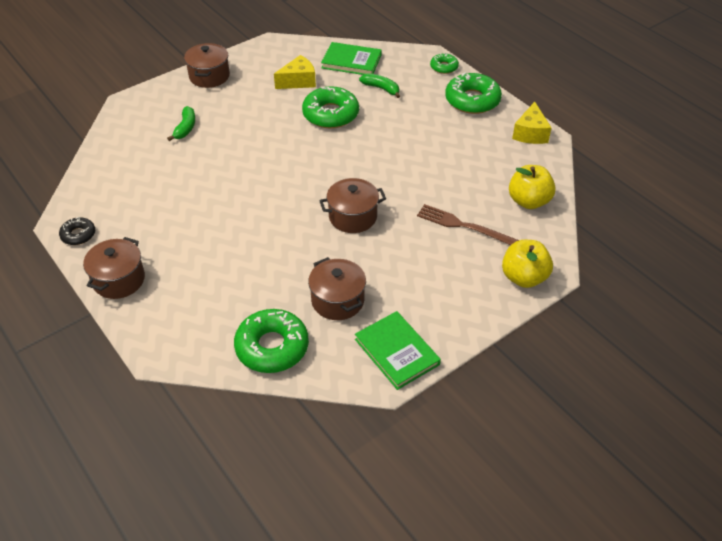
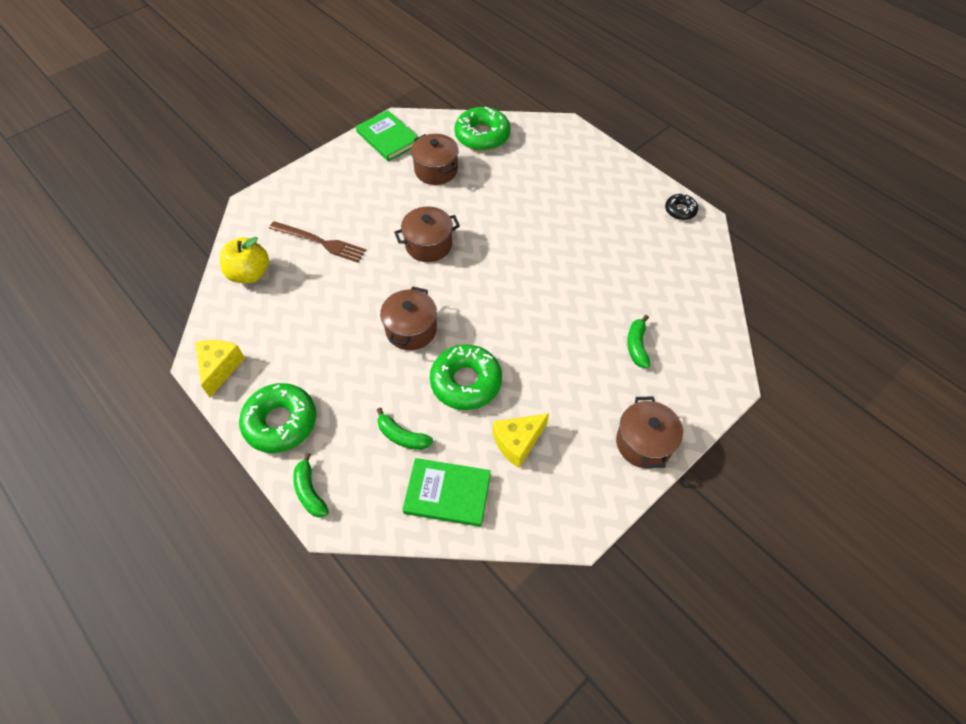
camera: 175 degrees right, 10 degrees up
brown pot [83,237,145,299] -> brown pot moved to [380,287,437,350]
green donut [430,53,459,74] -> green banana [293,453,329,518]
yellow apple [502,240,553,288] -> none

